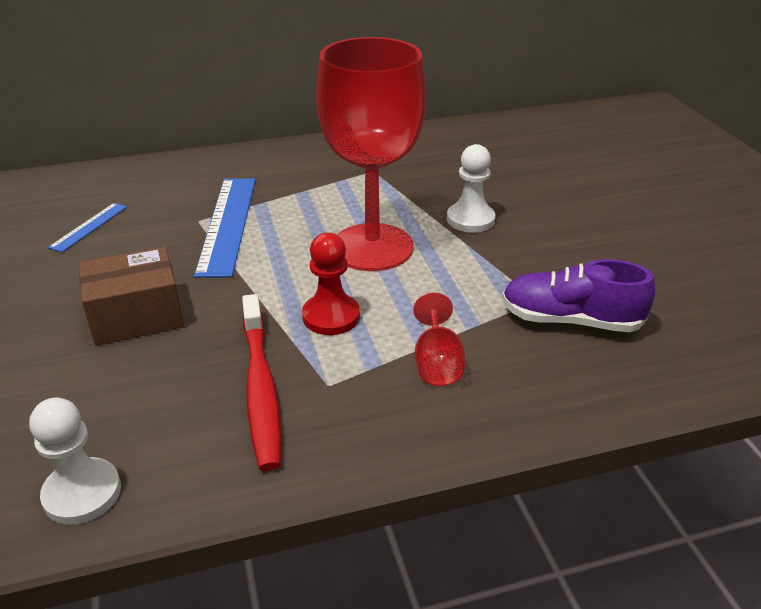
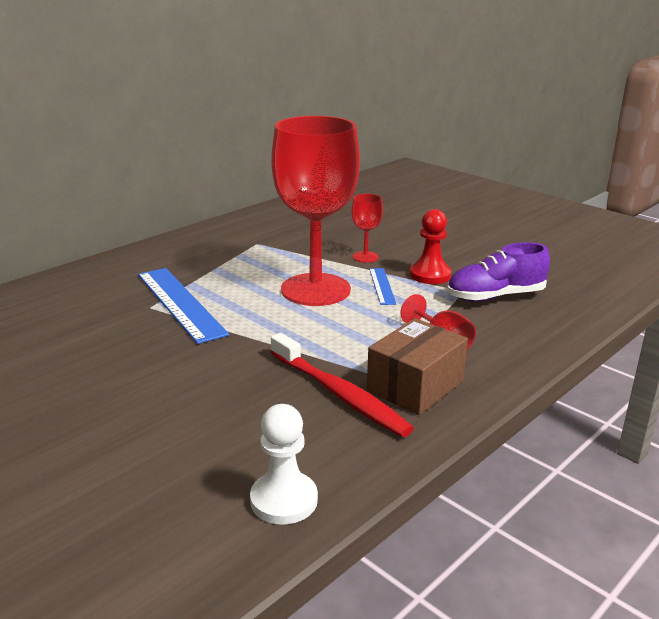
camera: 30 degrees left, 10 degrees down
blue ruler [48,203,127,252] -> blue ruler moved to [369,268,396,305]
brown box [79,247,184,345] -> brown box moved to [367,318,468,415]
red pawn [302,233,360,335] -> red pawn moved to [410,209,451,284]
white pawn [447,144,495,233] -> red goblet [352,194,383,263]

